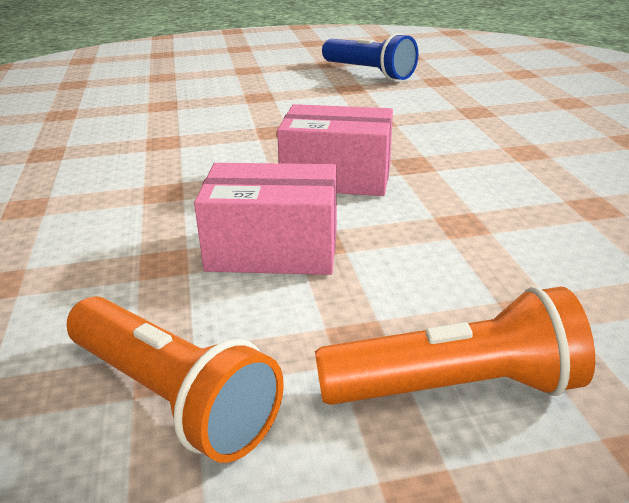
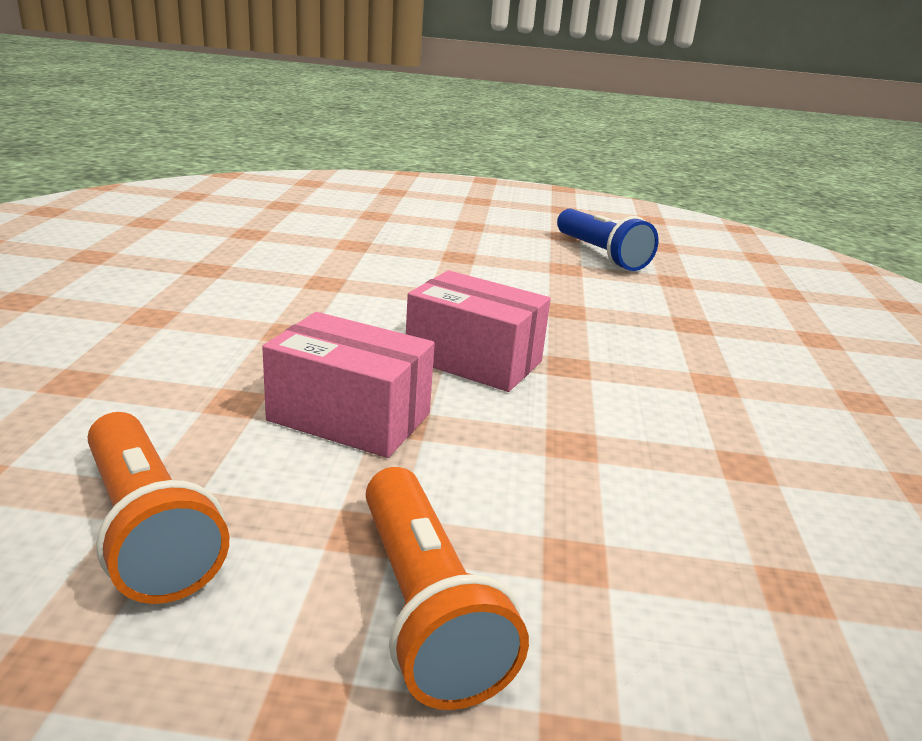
camera: 15 degrees right, 5 degrees down
orange flashlight [315,287,595,405] -> orange flashlight turned 60 degrees clockwise [366,467,529,710]

